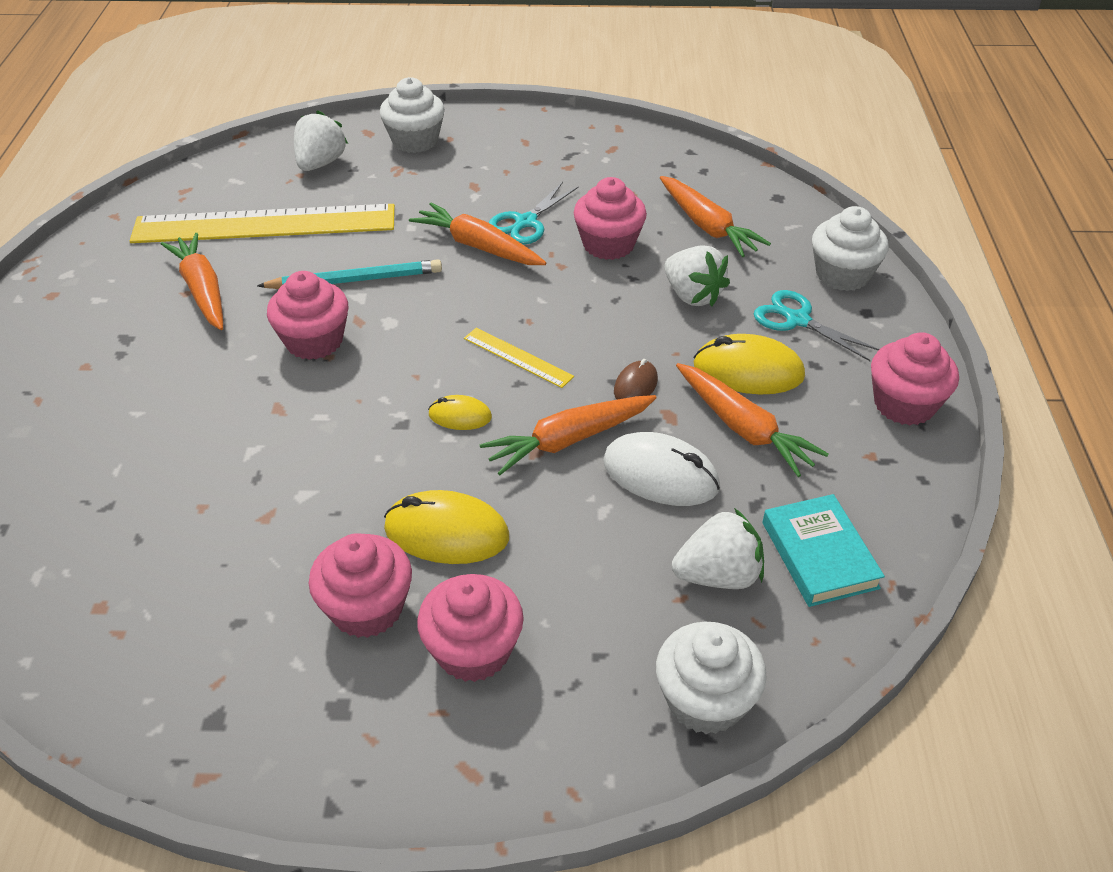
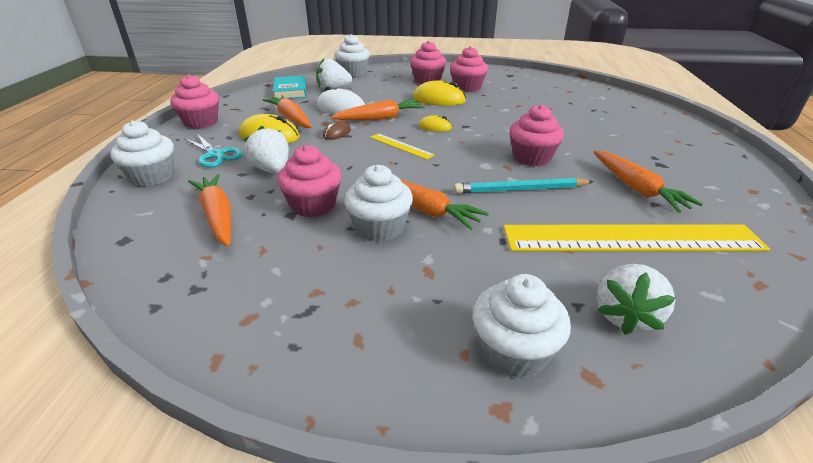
camera: 175 degrees left, 10 degrees down
turquoise scissors [488,182,579,245] -> white cupcake [344,165,413,242]

